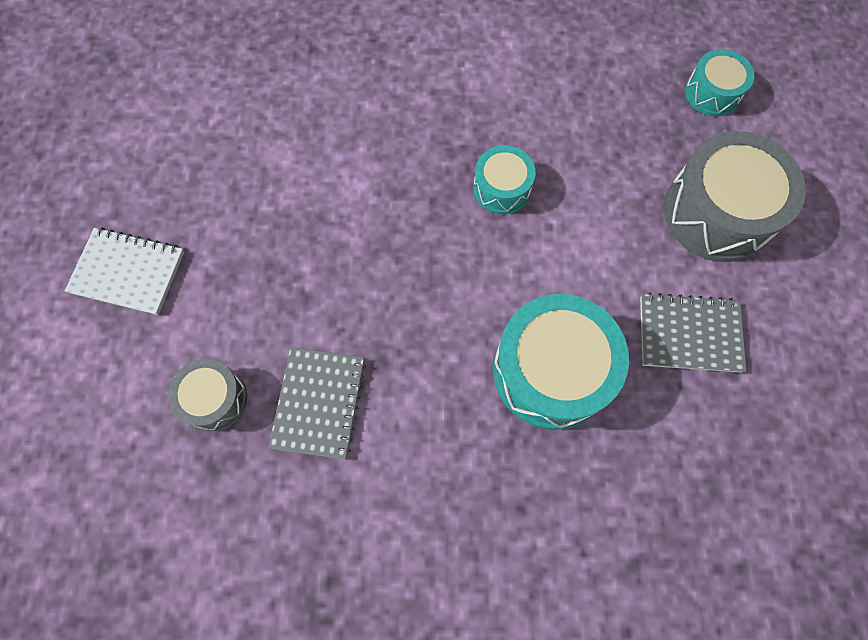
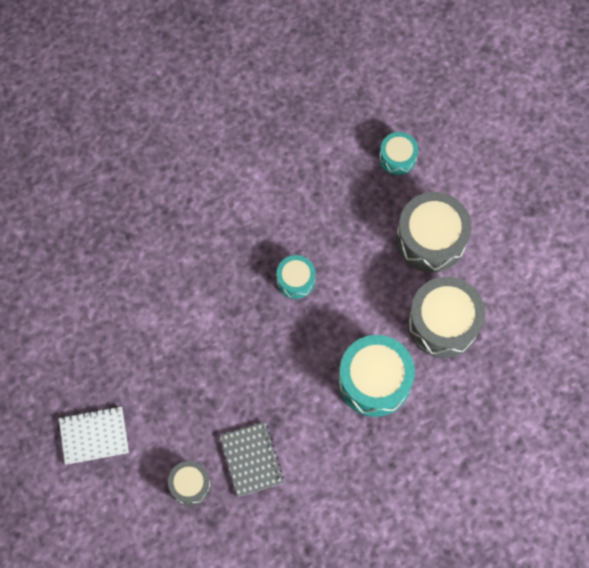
camera: 25 degrees left, 0 degrees up
grey notebook [640,293,746,373] -> grey drum [408,277,485,358]

